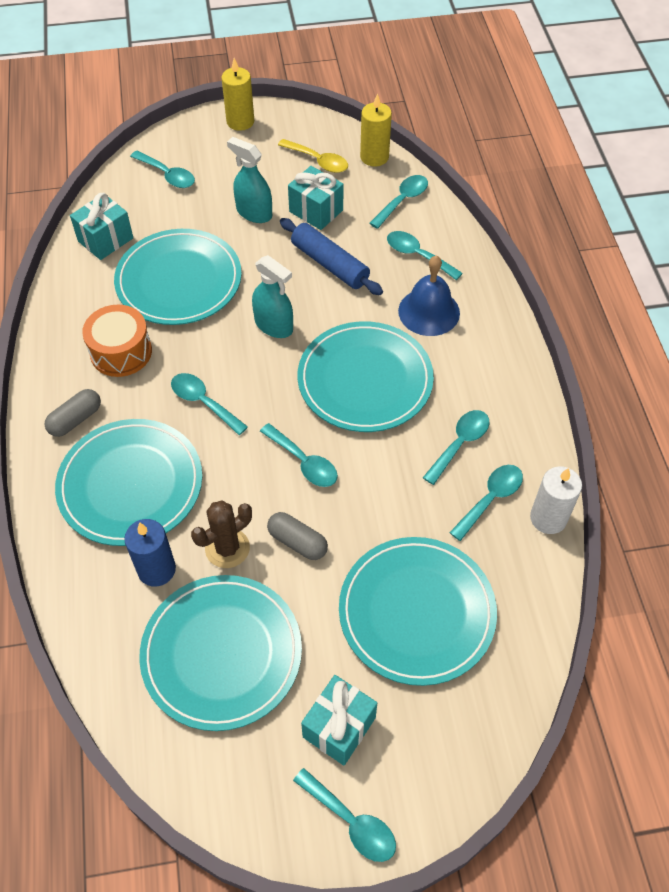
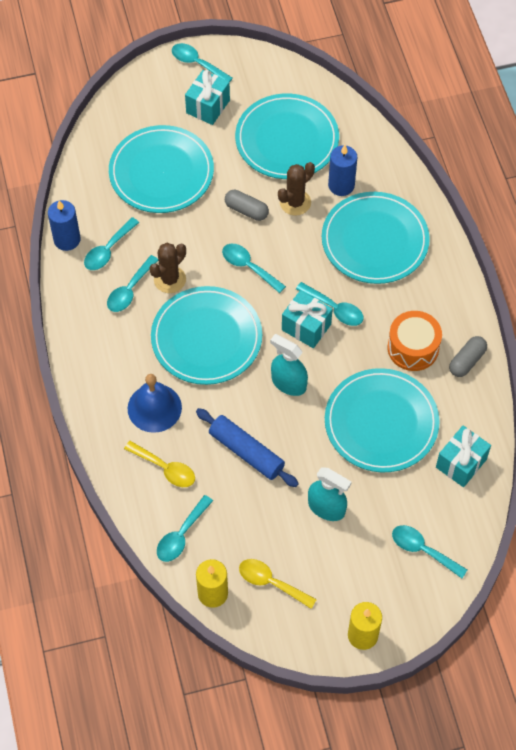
camera: 175 degrees right, 5 degrees up
grey capsule [44,389,101,437] -> grey capsule moved to [449,336,487,377]
turquoise gift [288,166,344,230] -> turquoise gift moved to [282,290,333,348]
turquoise spoon [387,231,463,280] -> yellow spoon [124,441,195,487]
white candle [530,466,582,534] -> blue candle [48,200,81,251]
none -> brown cactus [149,243,186,293]

